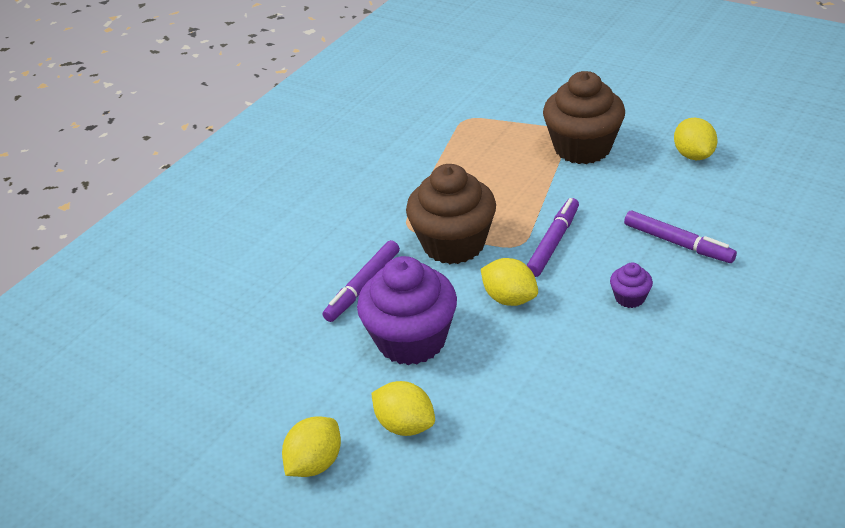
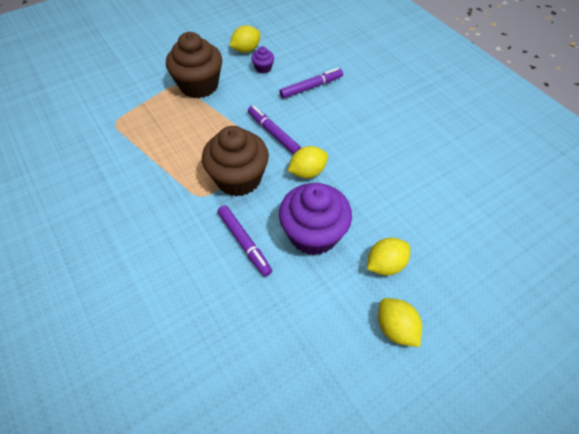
camera: 70 degrees left, 15 degrees up
purple cupcake [610,262,653,308] -> purple cupcake moved to [251,46,274,73]
yellow lemon [674,117,718,160] -> yellow lemon turned 45 degrees counterclockwise [230,25,261,53]

